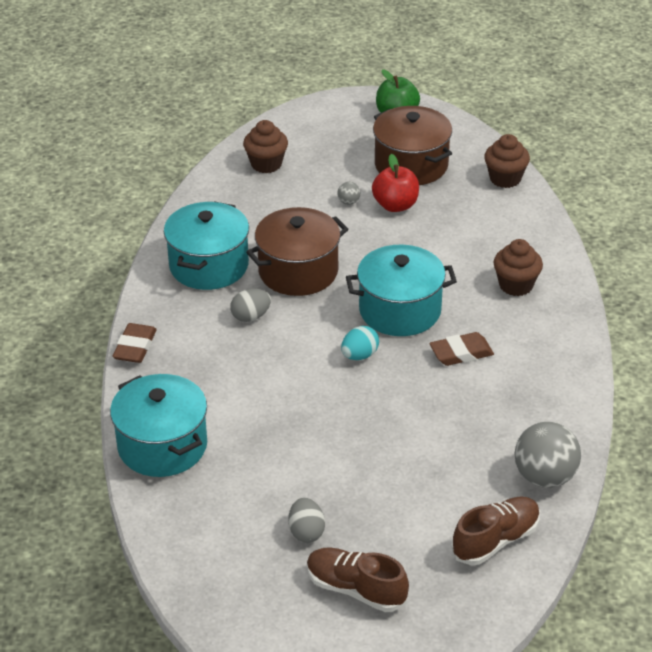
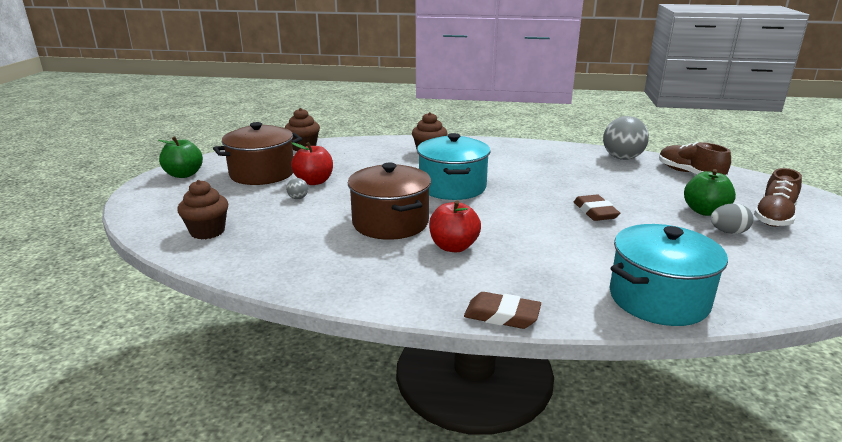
camera: 85 degrees left, 15 degrees down
turquoise pot [164,201,249,290] -> none
grey egg [230,289,271,322] -> red apple [429,200,481,252]
turquoise egg [341,326,379,360] -> none
brown eraser [429,332,494,366] -> brown eraser moved to [574,195,620,221]
none -> green apple [684,169,736,216]

